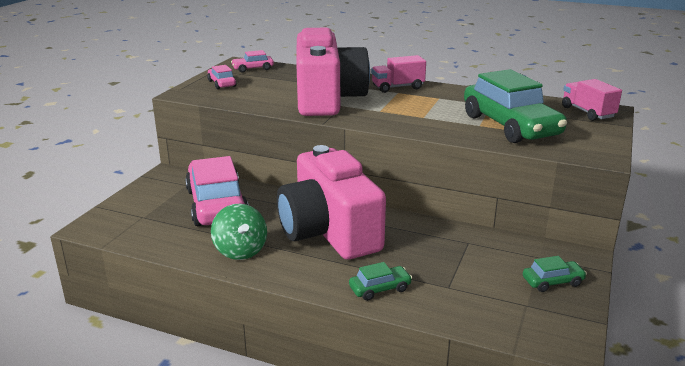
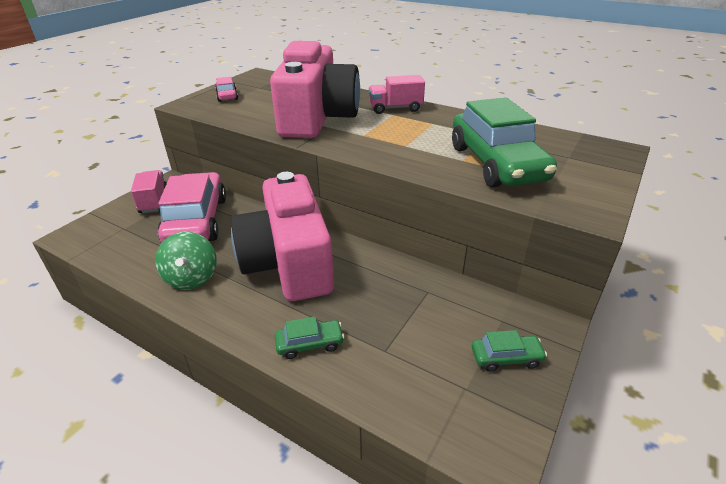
camera: 10 degrees right, 10 degrees up
pink car [231,50,274,73] -> none
pink truck [562,79,622,121] -> pink truck moved to [131,170,167,213]

